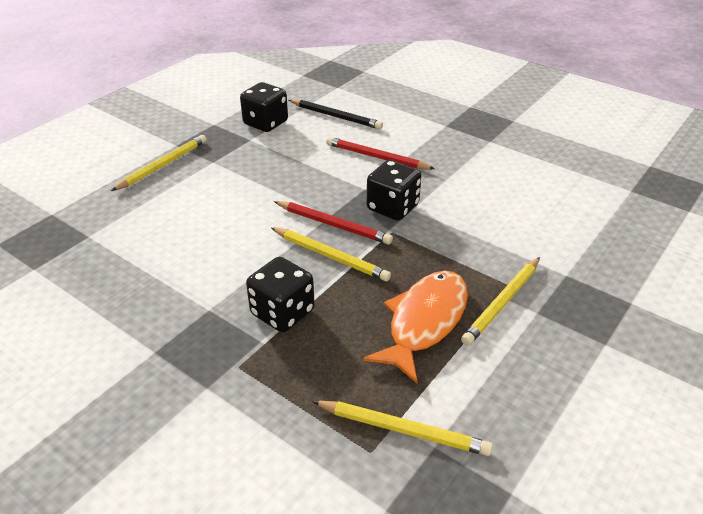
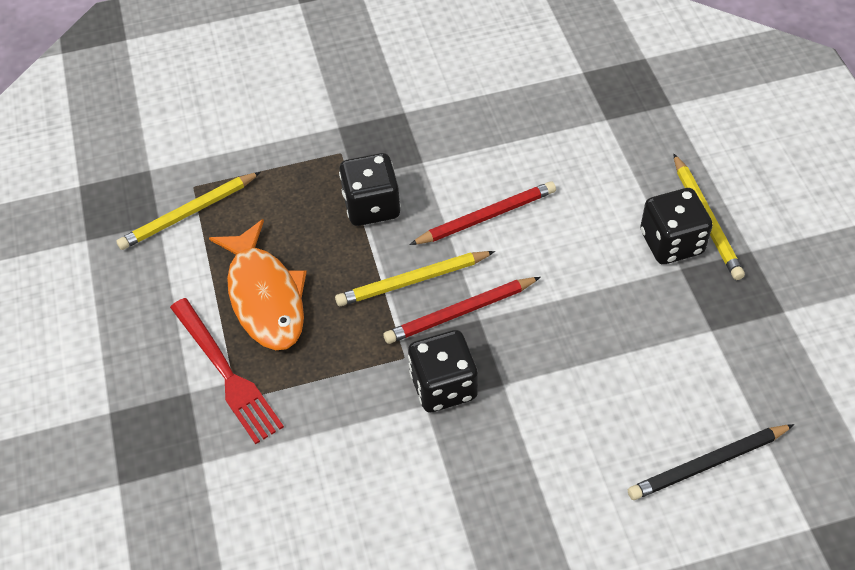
camera: 130 degrees right, 15 degrees up
black dice [240,82,288,132] -> black dice moved to [640,188,713,264]
red pencil [326,137,435,170] -> red pencil moved to [409,182,556,245]
yellow pencil [461,257,540,346] -> red fork [170,298,284,444]

